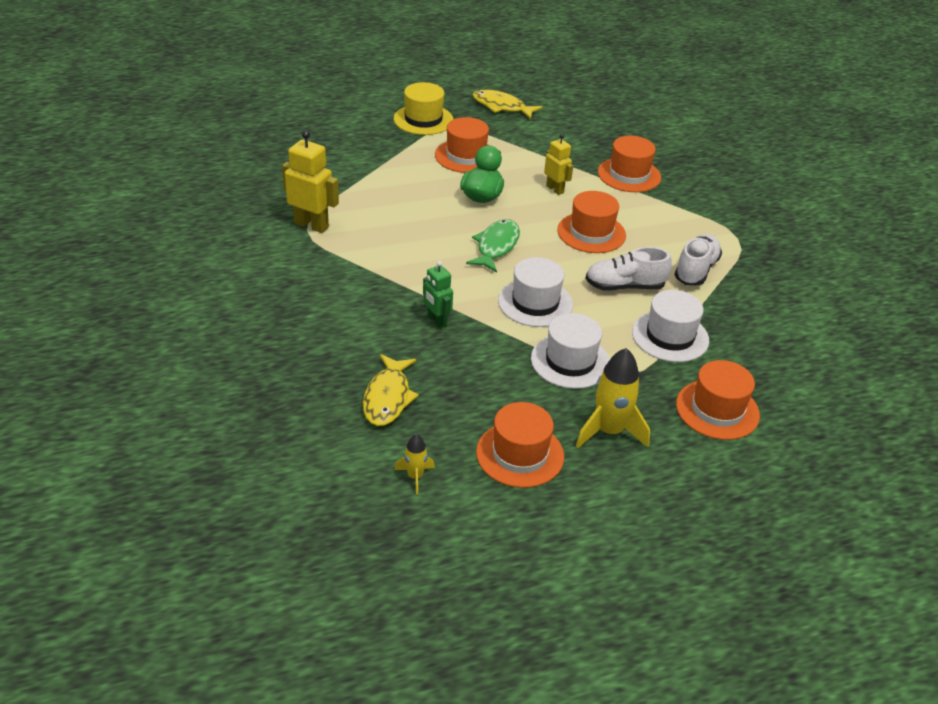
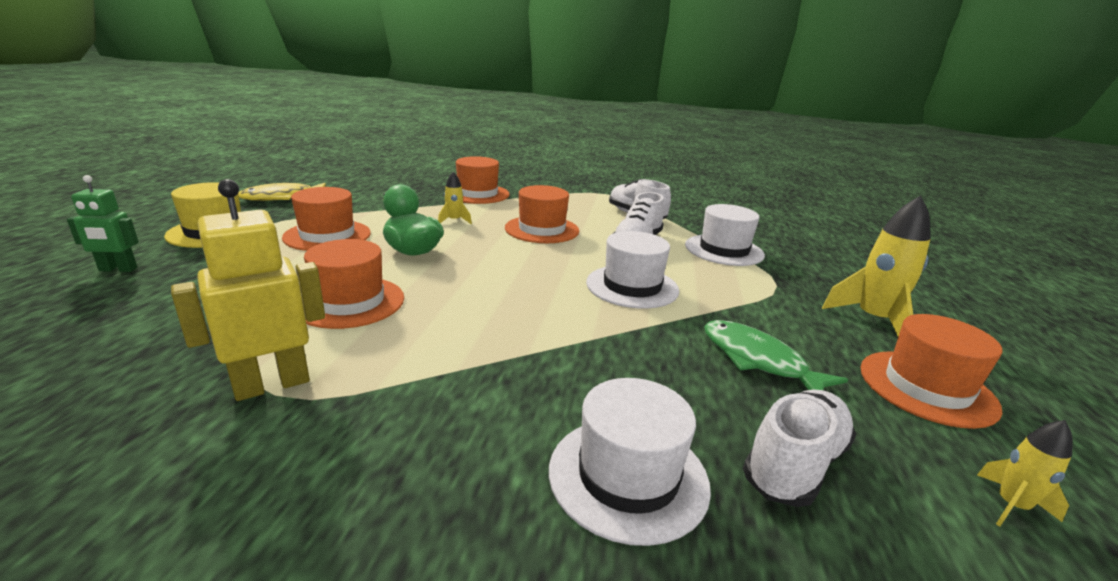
camera: 60 degrees left, 15 degrees down
yellow fish [363,354,419,426] -> white shoe [743,389,857,507]
green robot [423,261,453,329] -> green robot moved to [67,175,139,272]
green fish [466,219,520,273] -> green fish moved to [704,320,848,390]
white hat [531,313,610,389] -> white hat moved to [549,378,711,546]
yellow robot [544,134,573,195] -> yellow rocket [438,172,472,224]
orange hat [676,360,760,440] -> orange hat moved to [304,239,404,329]

